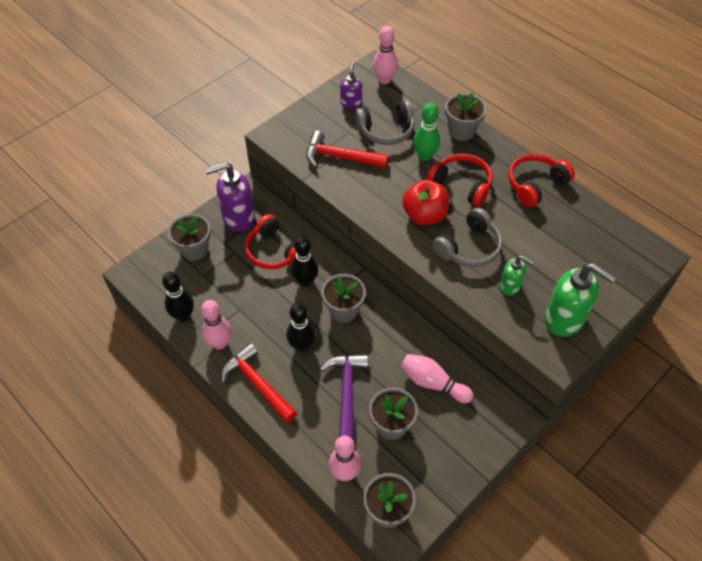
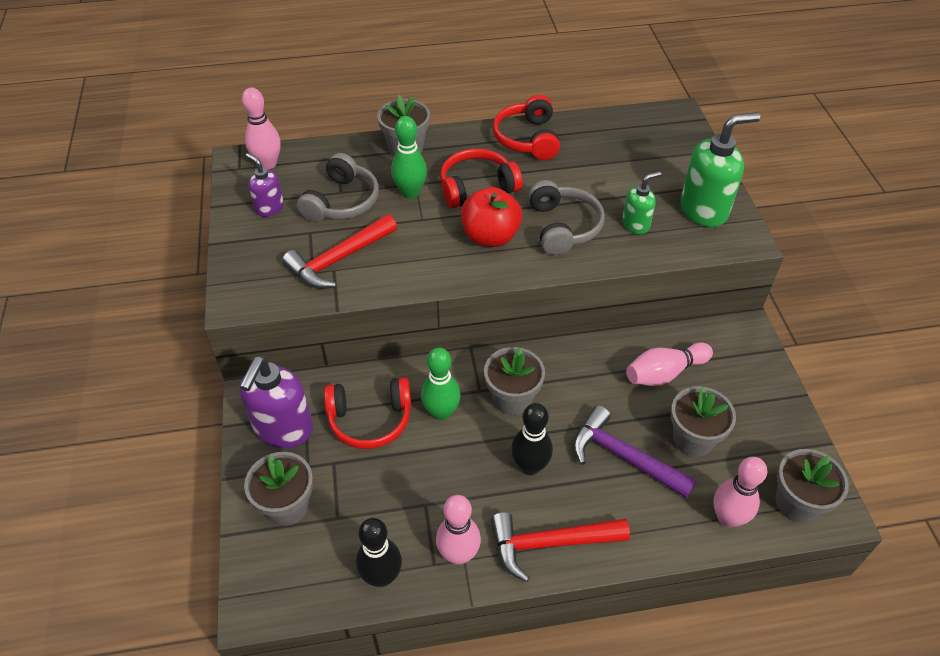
camera: 55 degrees left, 5 degrees down
black bowling pin [291,236,318,287] -> green bowling pin [421,348,461,421]

